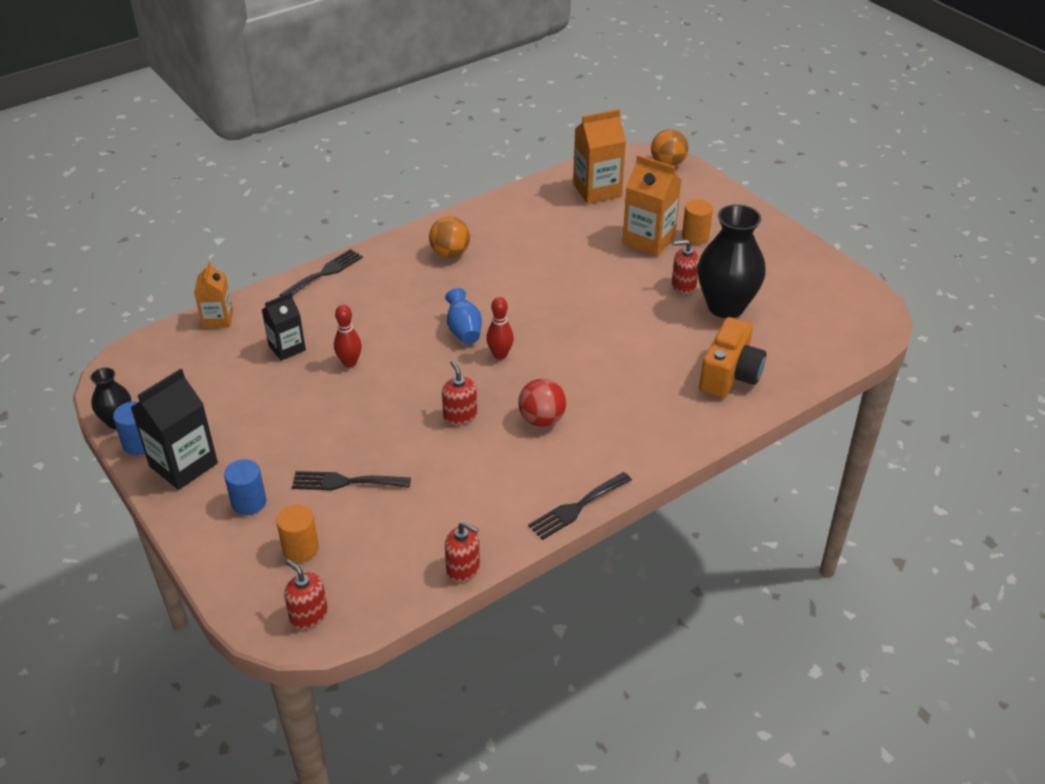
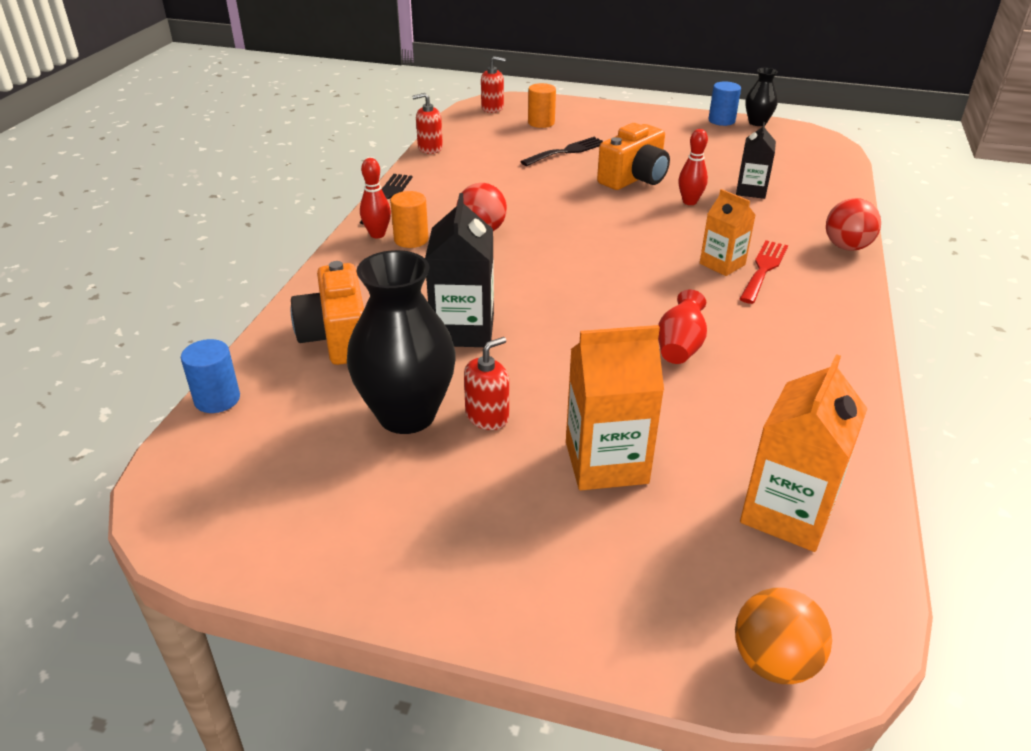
camera: 140 degrees right, 5 degrees down
black carton [130,369,218,490] -> black carton moved to [425,193,494,347]
orange carton [194,261,233,328] -> orange carton moved to [700,189,756,276]
blue cylinder [224,459,266,515] -> blue cylinder moved to [181,339,240,413]
black fork [279,249,363,296] -> red ball [826,198,881,251]
orange ball [429,217,470,258] -> none
red soap dispenser [442,360,477,425] -> none
blue vase [445,288,482,344] -> none
red bowling pin [486,297,514,359] -> red bowling pin moved to [360,158,391,238]
orange cylinder [682,199,713,244] -> orange cylinder moved to [390,191,428,248]
none -> orange camera [597,123,670,190]
none -> red vase [658,290,707,364]
none -> red fork [740,240,788,304]

